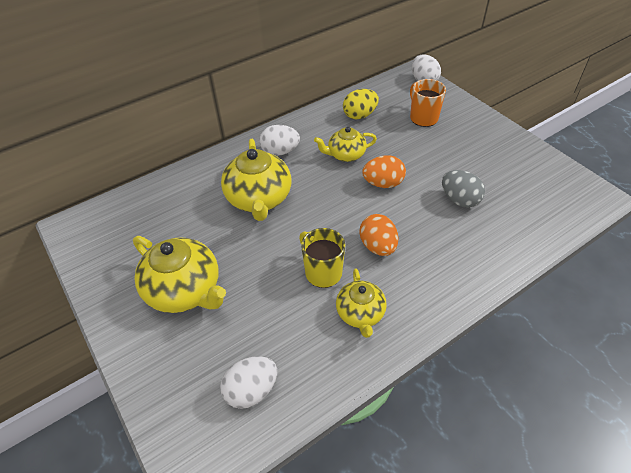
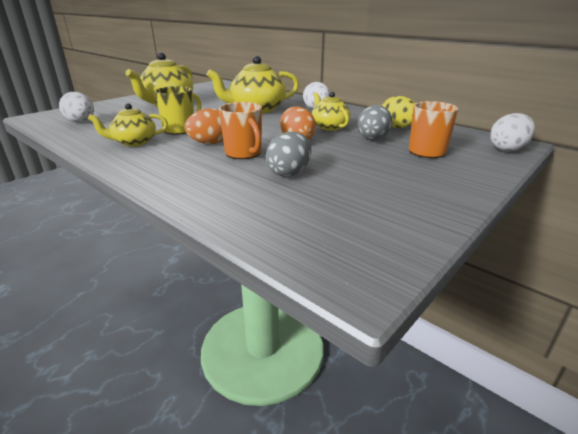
camera: 75 degrees right, 20 degrees down
none -> orange mug [219,102,262,159]
none -> grey egg [358,105,393,140]

